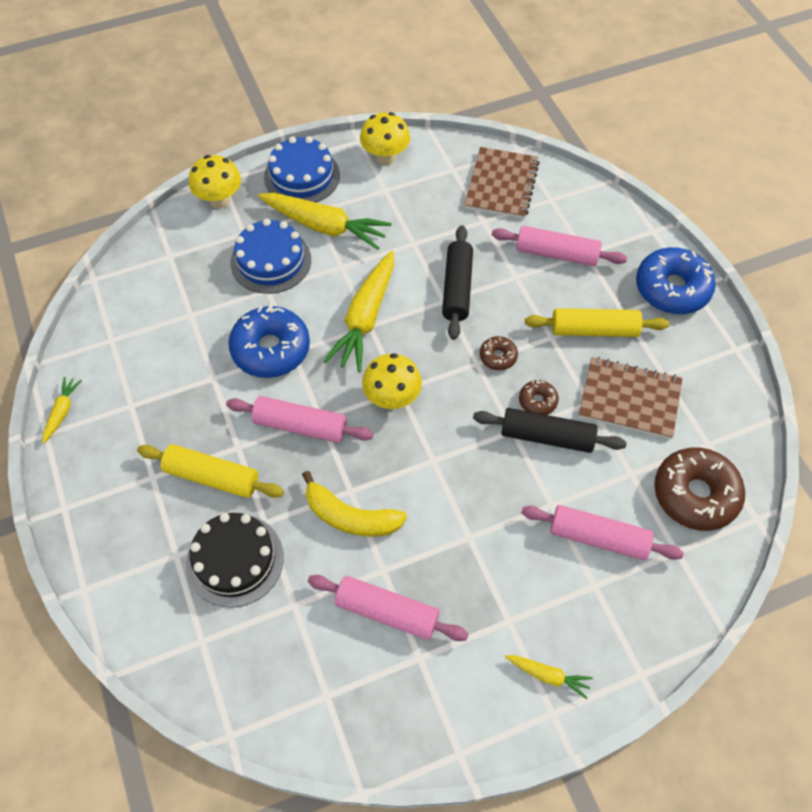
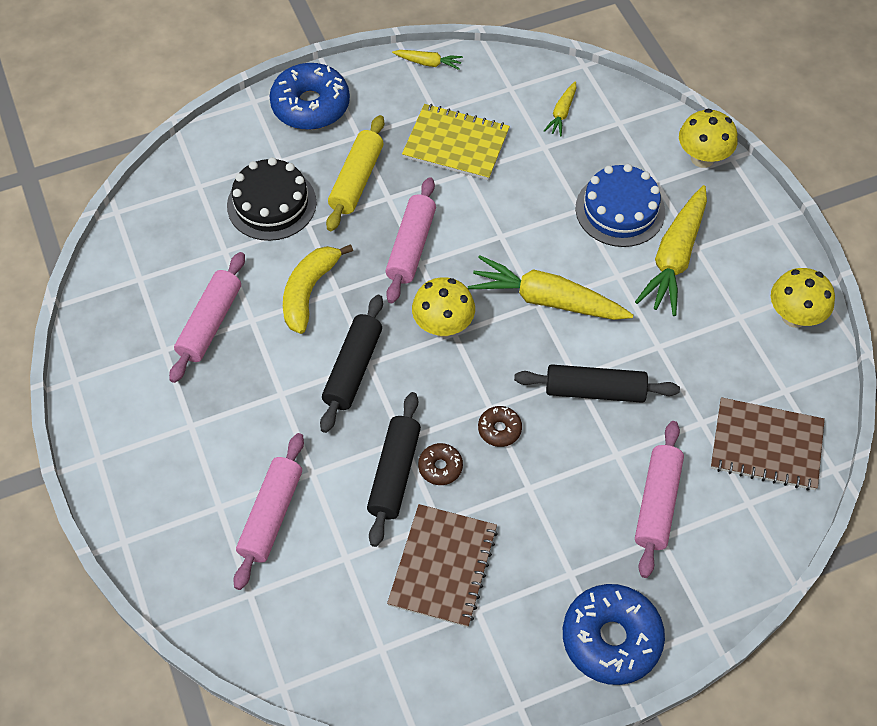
camera: 90 degrees right, 0 degrees up
blue donut [228,305,310,378] -> blue donut moved to [269,63,350,130]
blue cake [264,136,340,202] -> none
yellow carrot [505,655,593,699] -> yellow carrot moved to [544,81,576,136]
yellow rolling pin [525,308,669,337] -> none
brown donut [654,447,745,531] -> none
none -> black rolling pin [320,295,383,433]
none -> yellow notebook [402,104,510,180]

